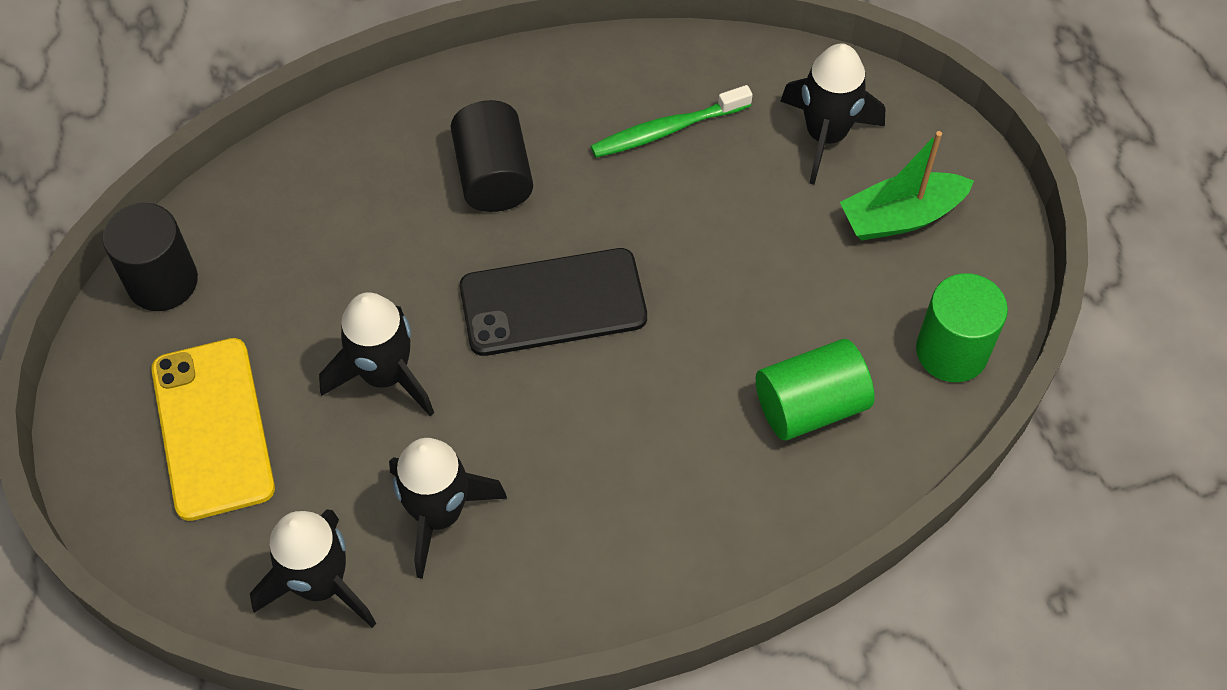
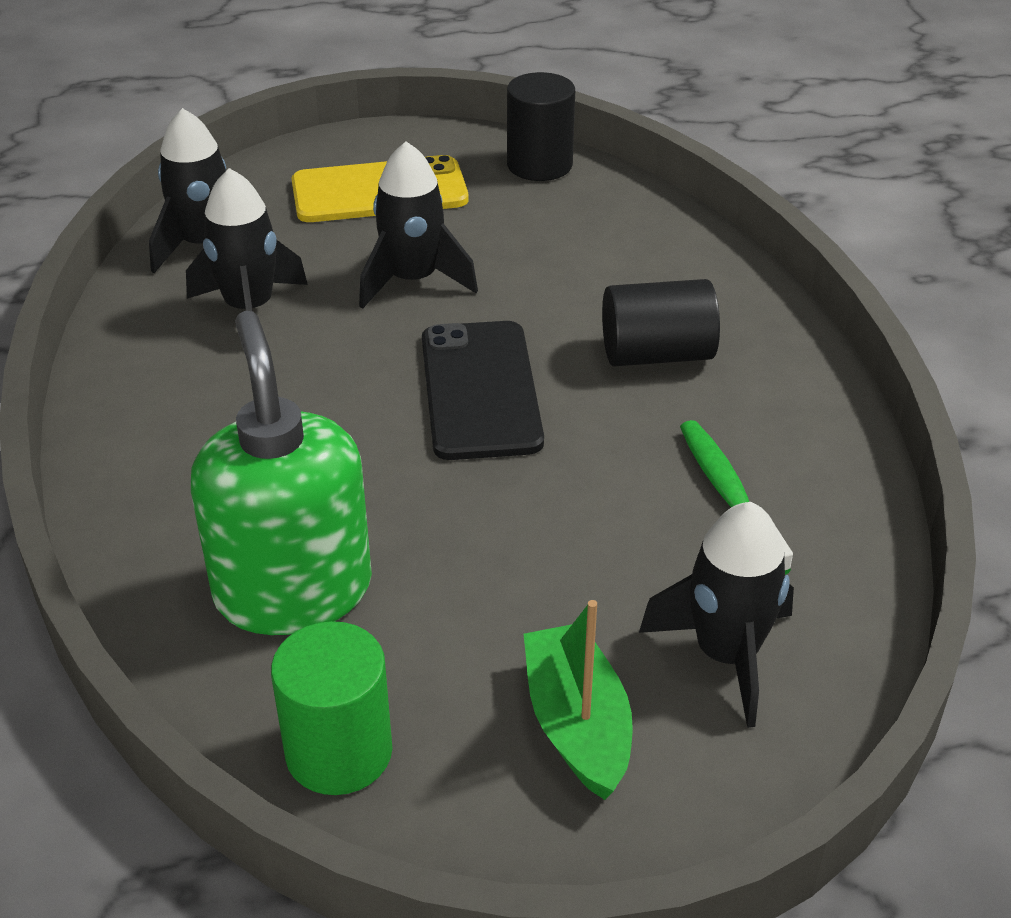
camera: 95 degrees right, 20 degrees down
green cylinder [756,339,875,440] -> green soap dispenser [191,311,372,635]

